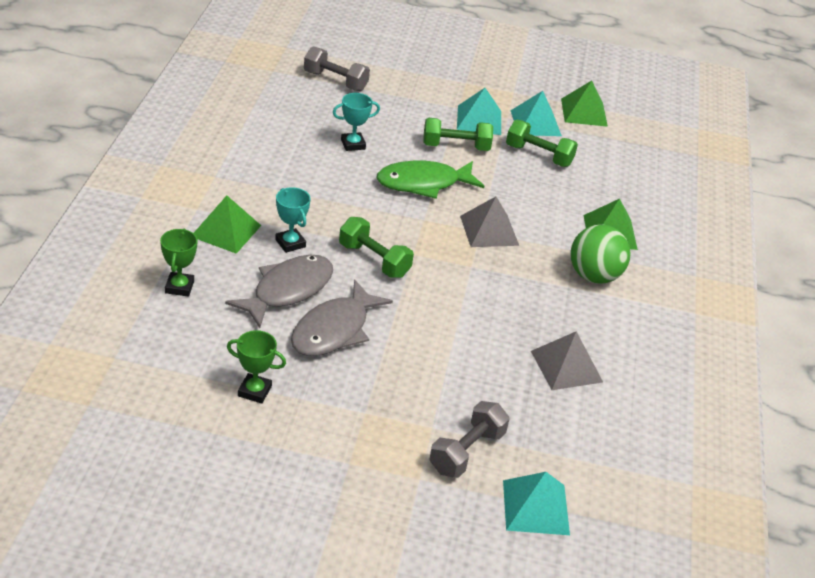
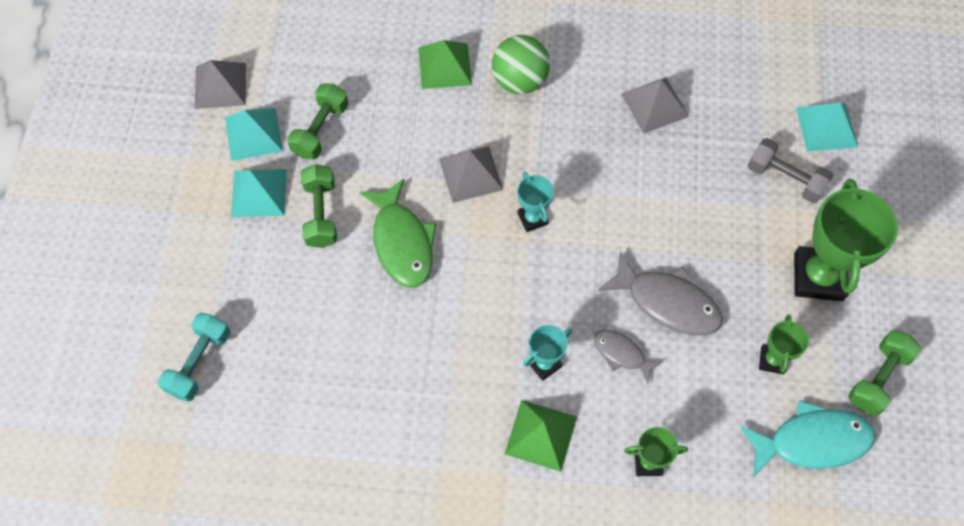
camera: 90 degrees left, 25 degrees up
grey fish [225,255,333,328] -> grey fish [594,330,662,384], size x0.56
grey dumbbell [304,47,370,91] -> turquoise dumbbell [158,313,230,402]
turquoise trophy [333,93,380,151] -> turquoise trophy moved to [517,172,554,232]
green dumbbell [339,217,414,278] -> green dumbbell moved to [848,330,921,416]
green pyramid [561,81,608,127] -> grey pyramid [195,60,246,109]
none -> turquoise fish [740,400,875,477]
none -> green trophy [794,179,898,301]

